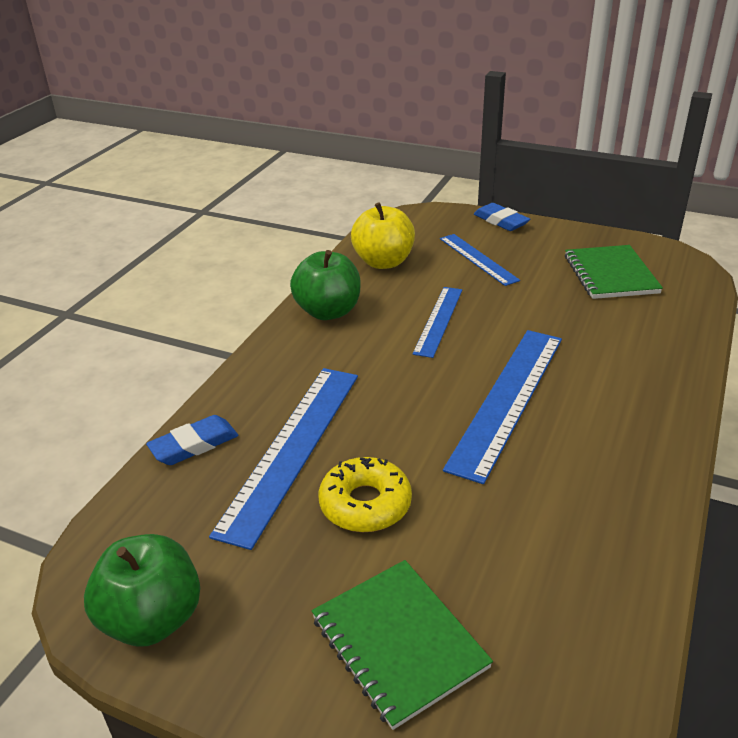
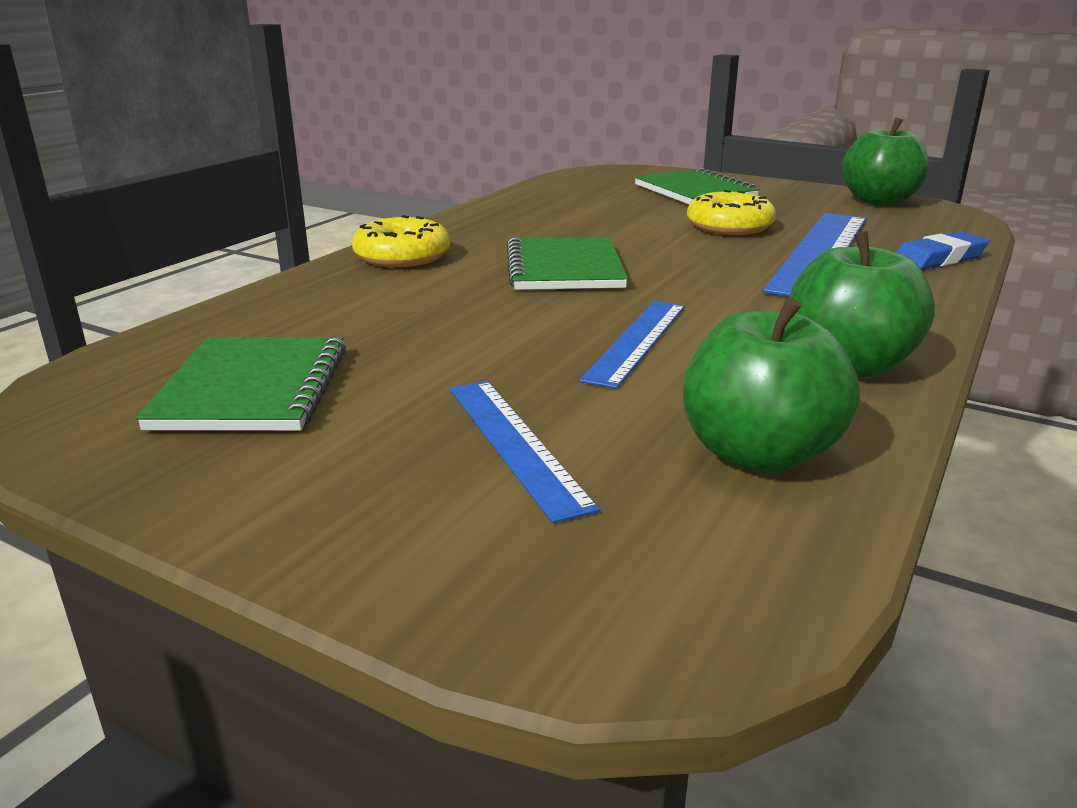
camera: 175 degrees left, 10 degrees down
yellow apple [351,202,415,269] -> green apple [683,297,860,474]
blue ruler [443,330,562,484] -> green notebook [507,237,628,290]
blue eraser [474,203,530,231] -> none
none -> yellow donut [352,215,450,267]

